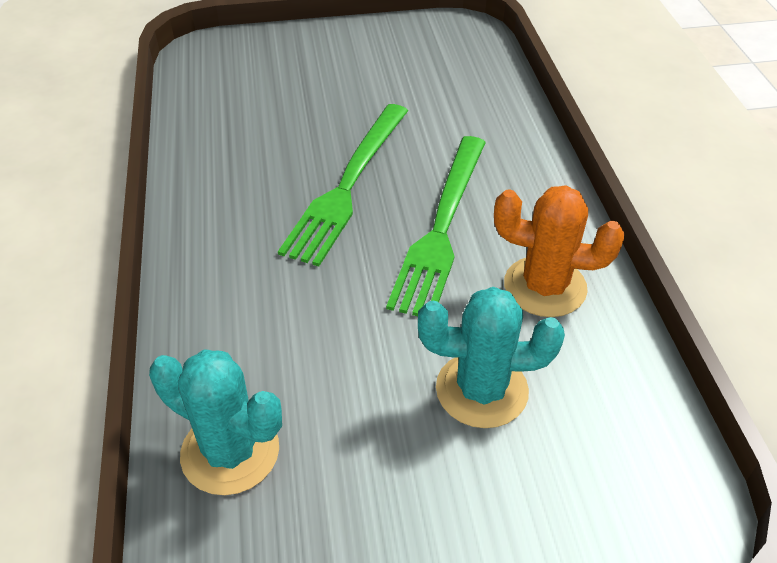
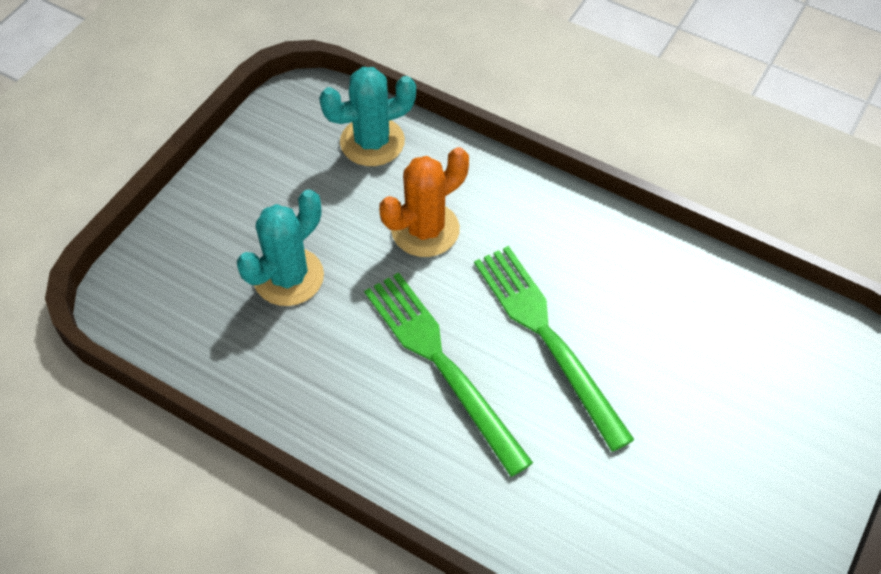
camera: 130 degrees right, 10 degrees up
orange cactus [494,185,624,317] -> orange cactus moved to [379,147,469,257]

